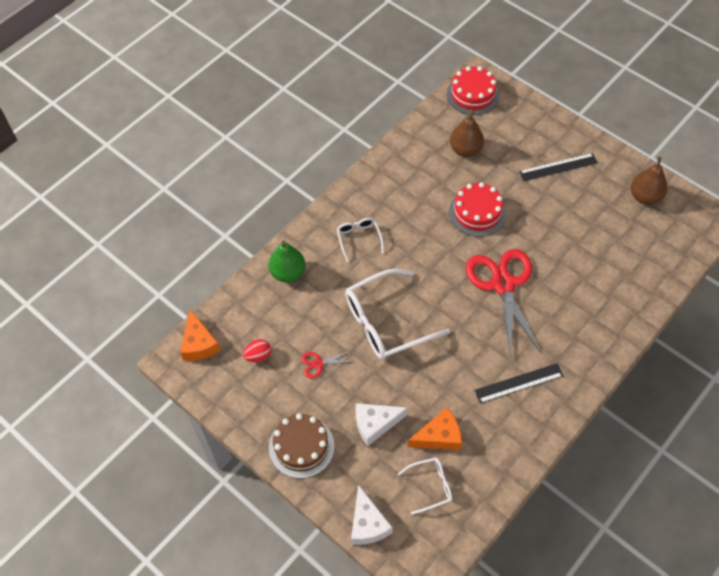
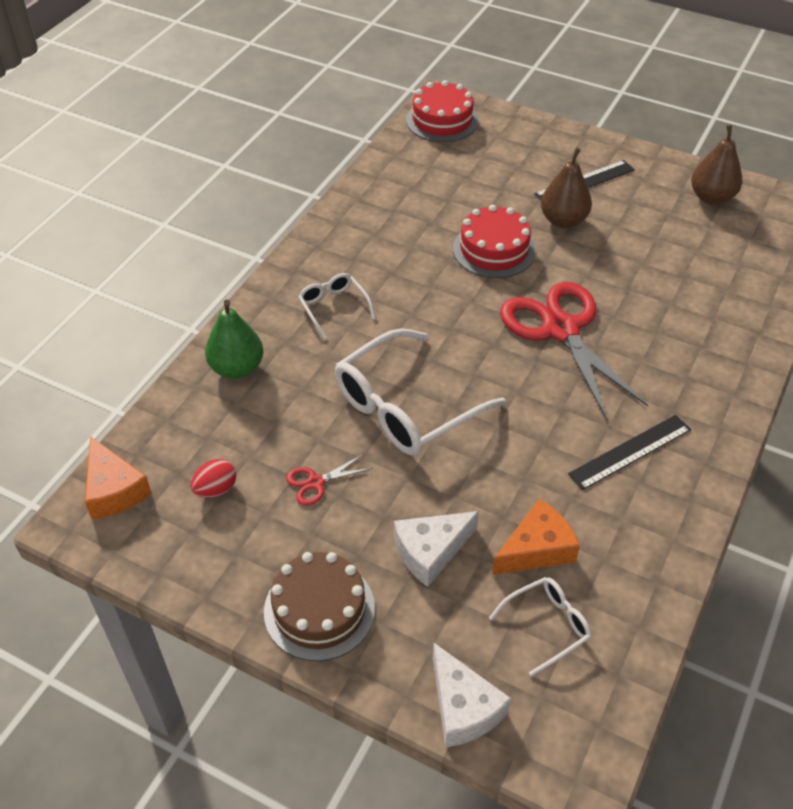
camera: 15 degrees left, 10 degrees down
brown pear [450,110,484,157] -> brown pear moved to [541,148,592,228]

